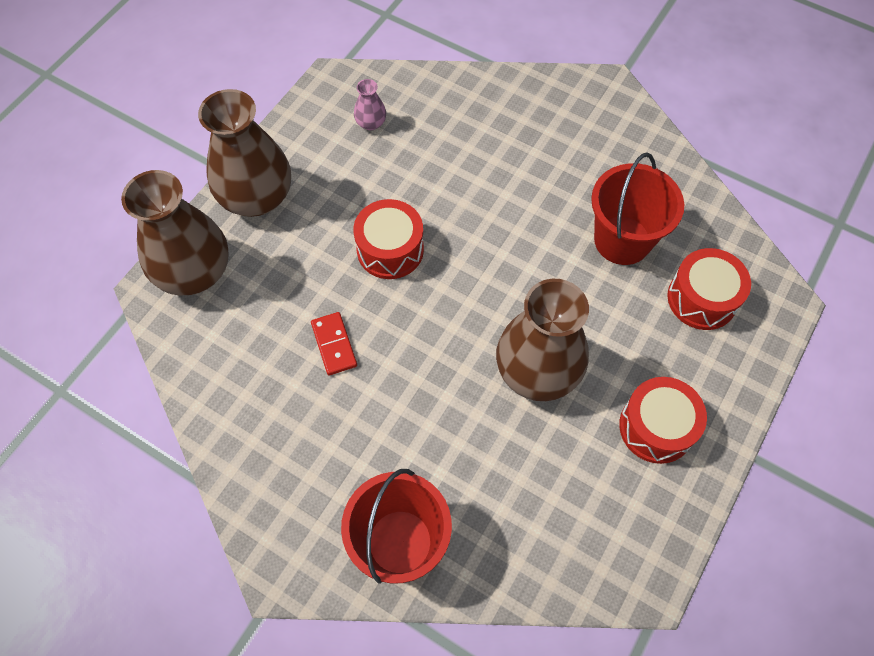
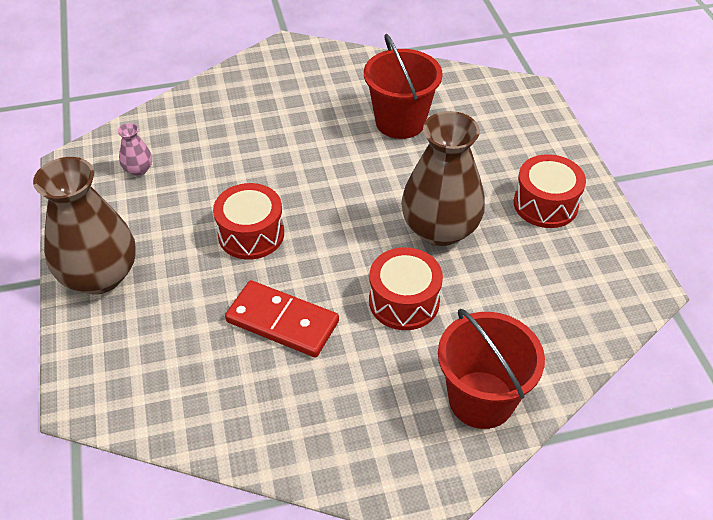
camera: 45 degrees left, 15 degrees down
brown vase [121,170,229,296] -> none
red domino [311,312,357,375] -> red domino [225,280,339,357], size x1.65
red drum [667,248,751,330] -> red drum moved to [369,247,443,330]

